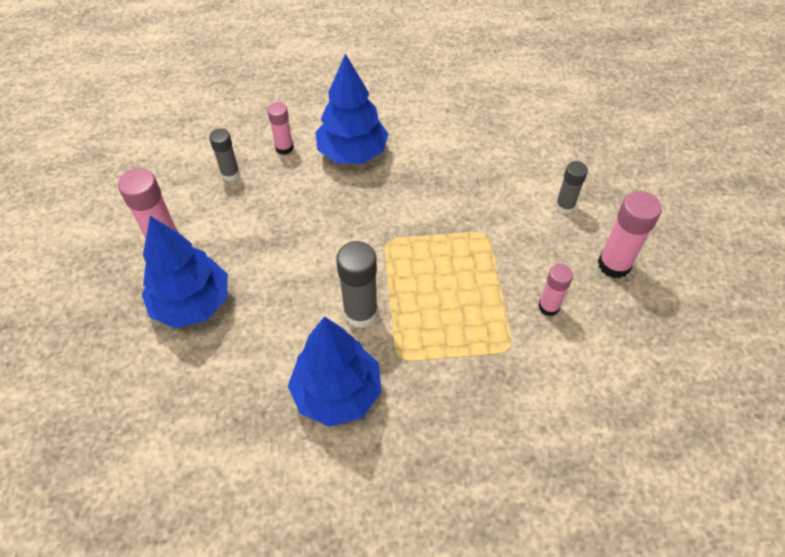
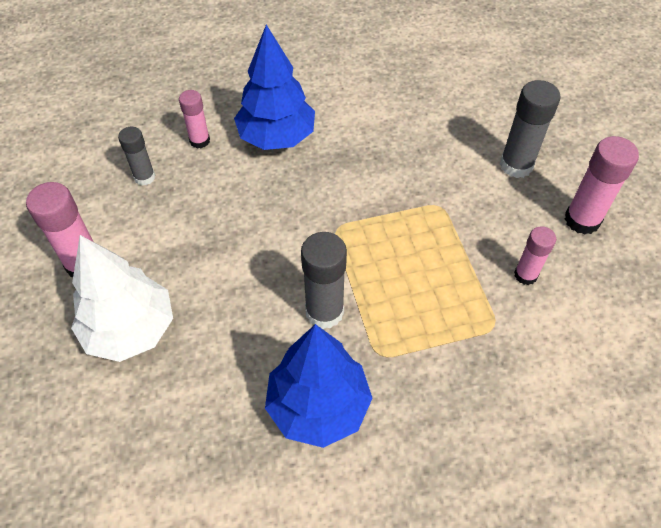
camera: 10 degrees left, 0 degrees up
blue tree [142,216,228,328] -> white tree [71,235,173,362]
grey glue stick [555,161,588,214] -> grey glue stick [500,80,561,178], size x1.60

